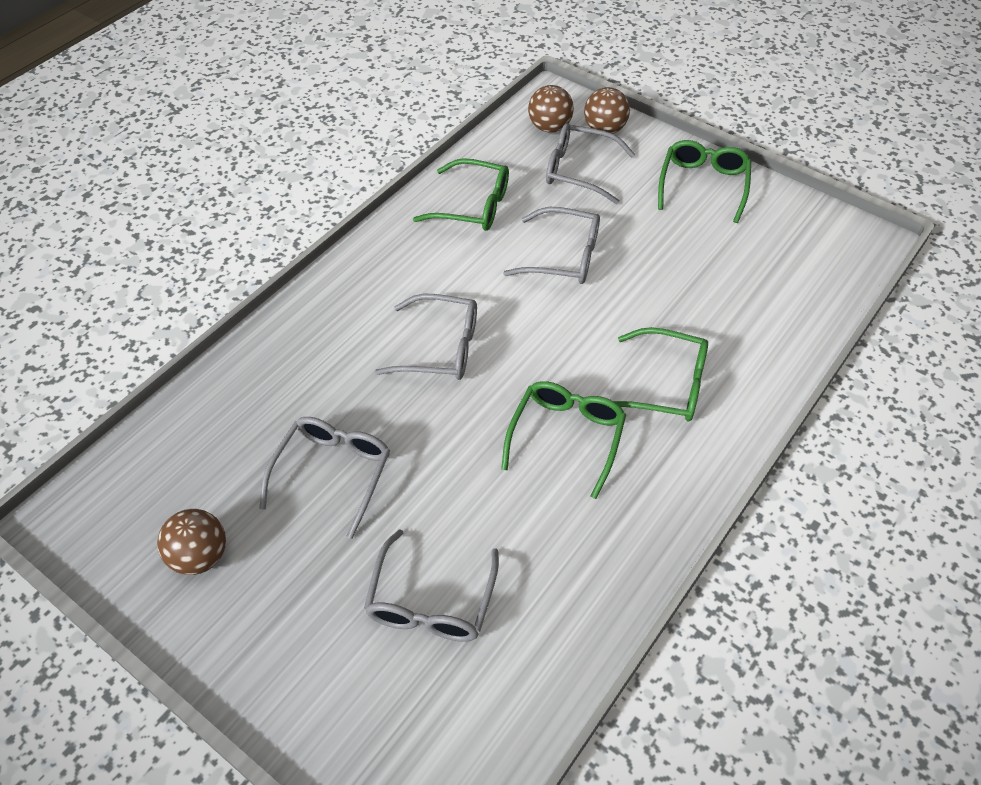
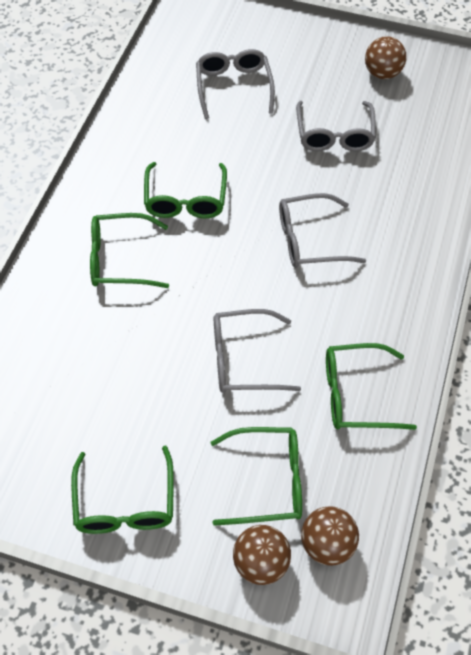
camera: 160 degrees right, 5 degrees up
grey glasses [546,123,635,204] -> green glasses [211,427,302,526]

